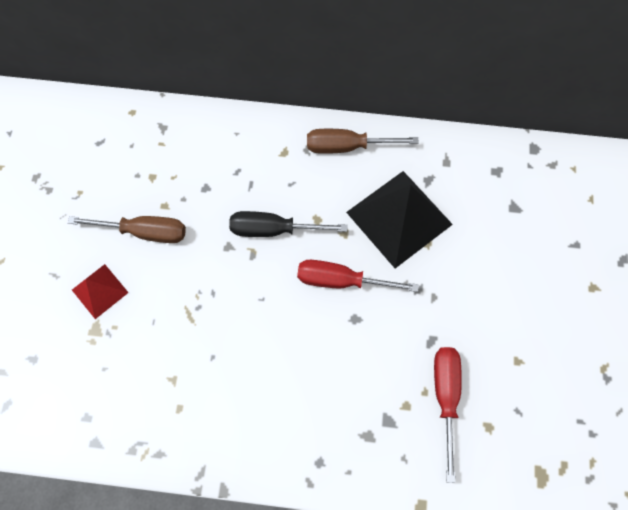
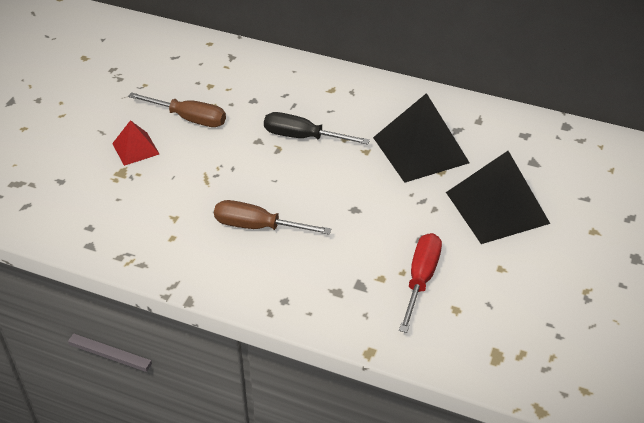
camera: 15 degrees right, 25 degrees down
red screwdriver [297,260,419,292] -> none
brown screwdriver [307,129,419,154] -> brown screwdriver moved to [214,200,331,235]
none -> black pyramid [446,151,550,244]

